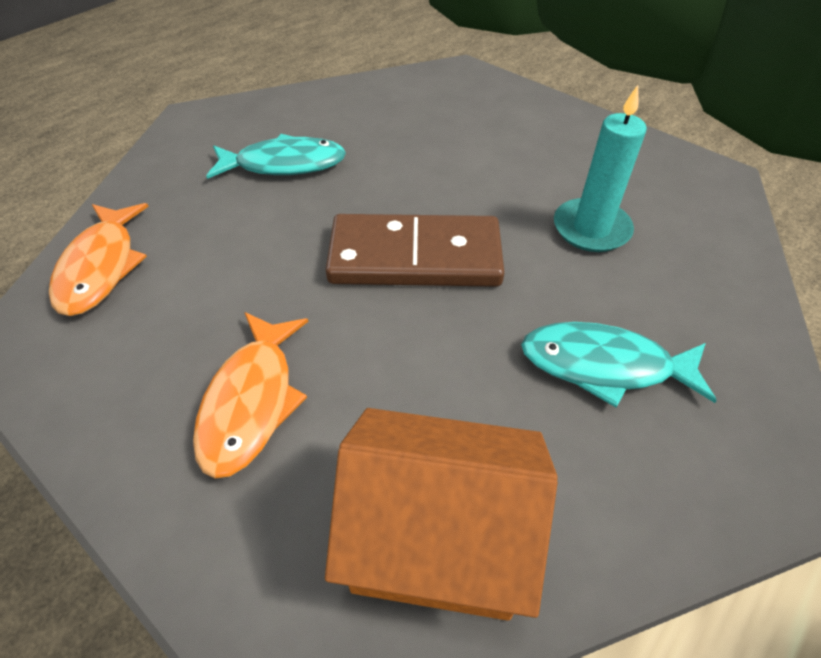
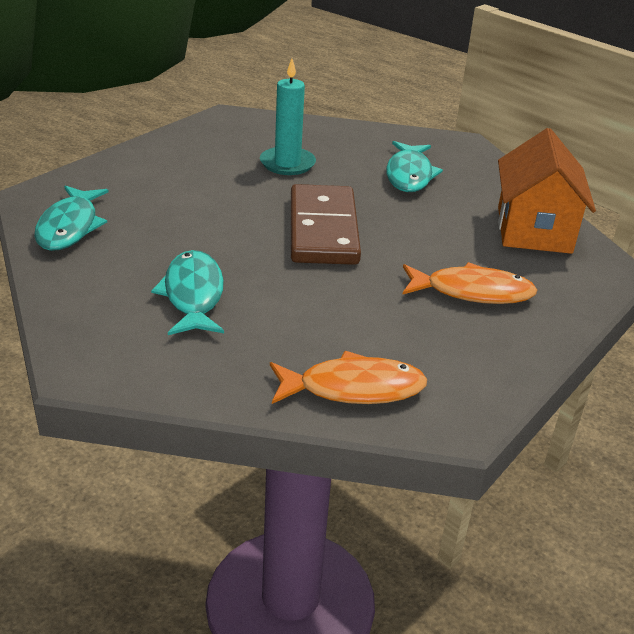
camera: 95 degrees left, 15 degrees down
none -> turquoise fish [34,186,109,251]

